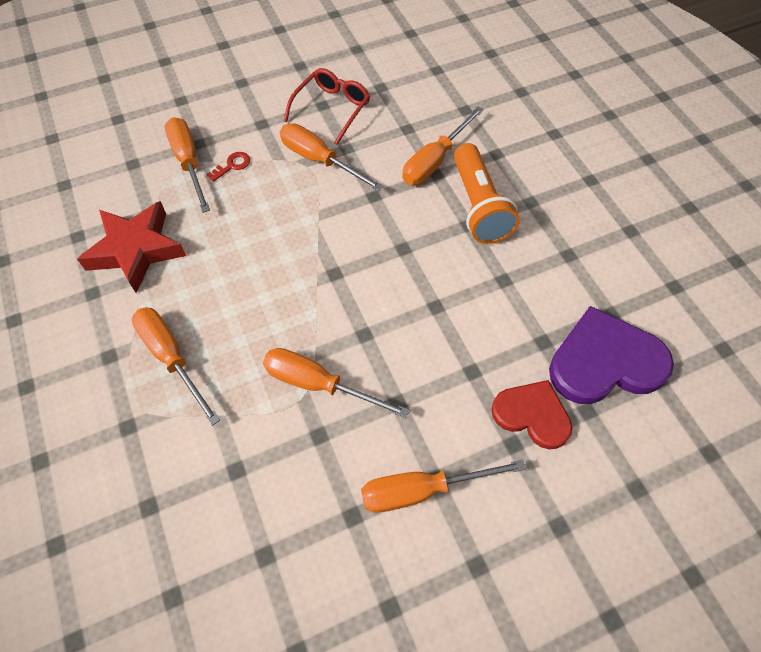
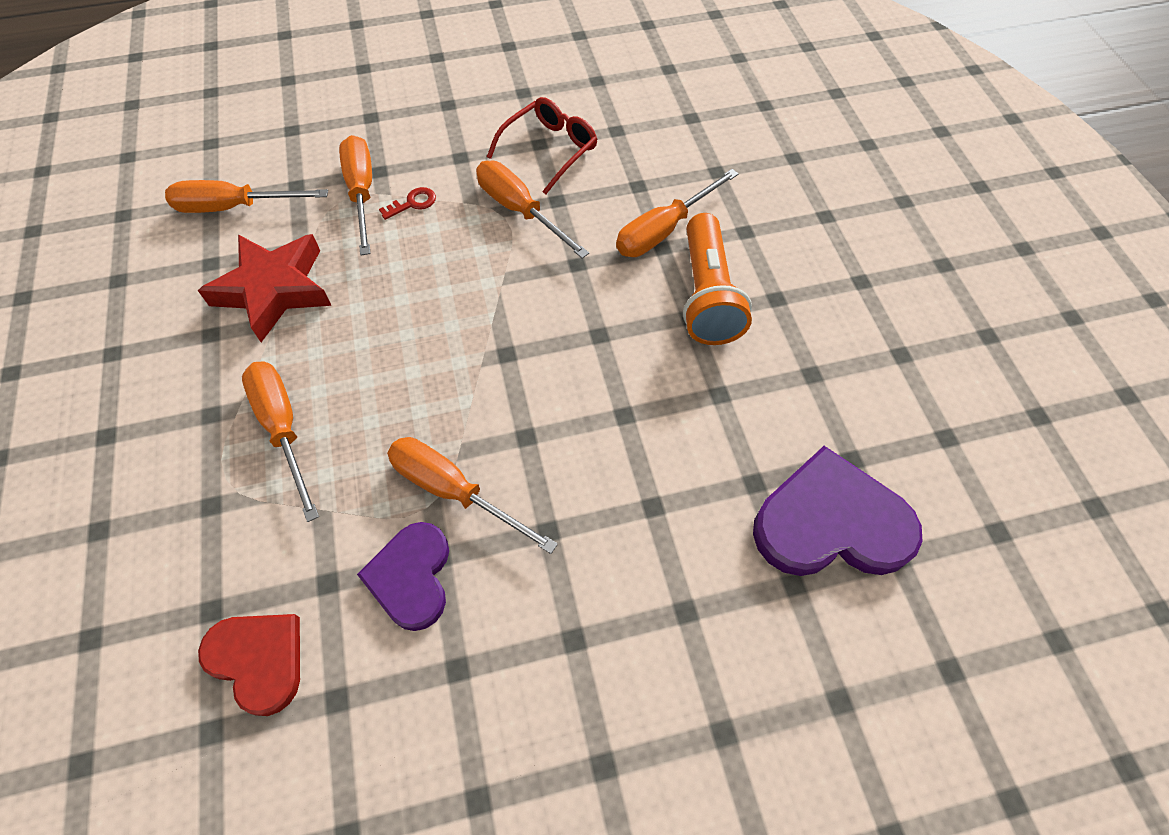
camera: 10 degrees right, 0 degrees up
orange screwdriver [361,460,526,513] -> orange screwdriver moved to [165,180,328,213]
red heart [491,380,572,450] -> red heart moved to [198,614,300,716]
none -> purple heart [357,522,449,631]

